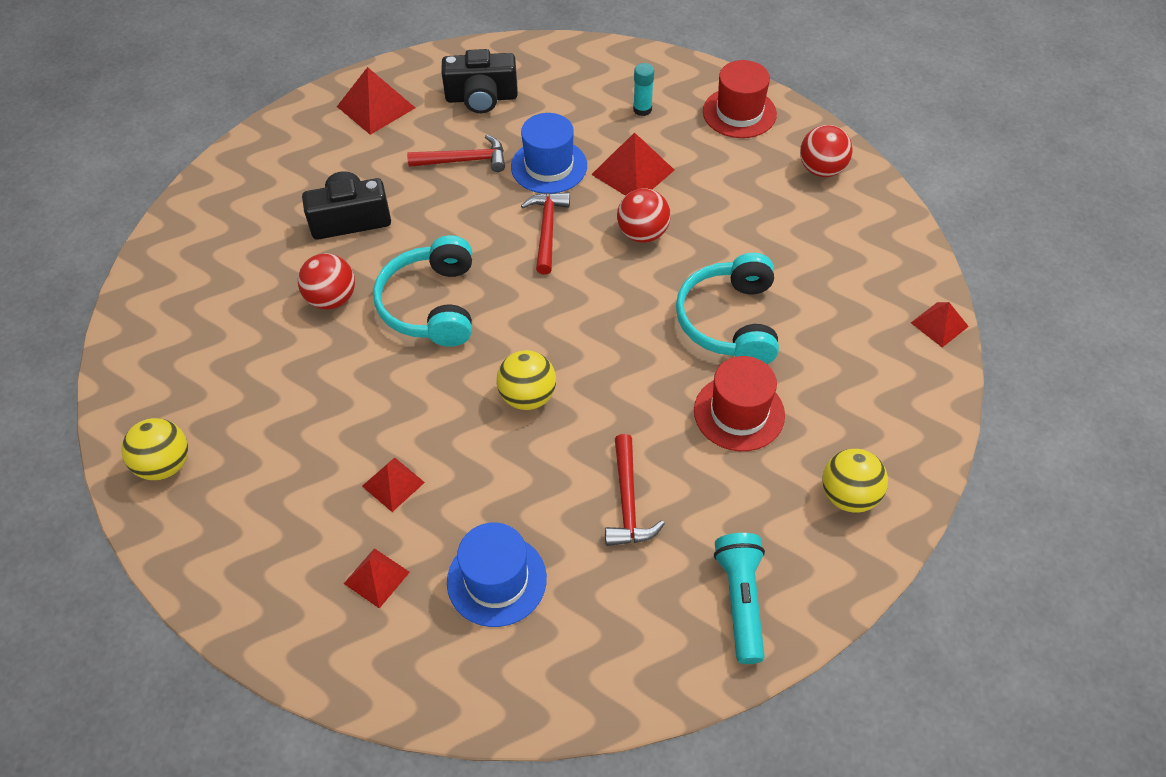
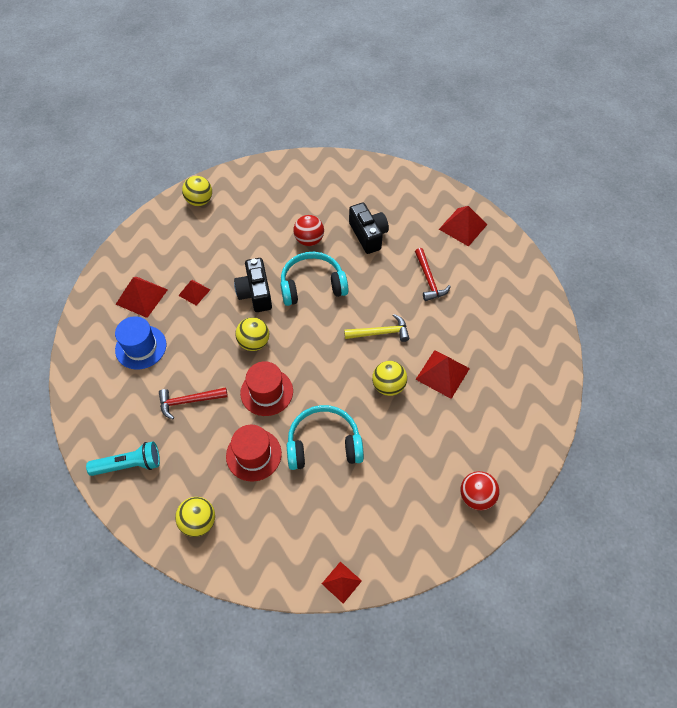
camera: 80 degrees right, 5 degrees up
red pyramid [344,548,410,608] -> red pyramid [116,277,168,318], size x1.63
black camera [442,49,518,113] -> black camera moved to [234,258,272,312]
blue hat [511,113,587,194] -> none
red hammer [521,192,570,274] -> yellow hammer [344,314,410,342]
red ball [617,188,671,243] -> yellow ball [372,361,407,396]
turquoise glue stick [633,63,654,116] -> none
red hat [703,60,777,138] -> red hat moved to [240,361,293,416]

